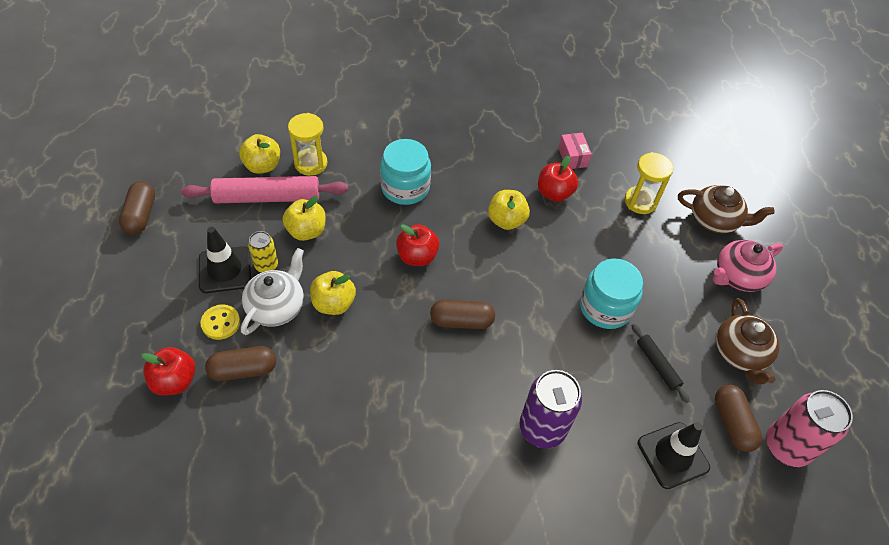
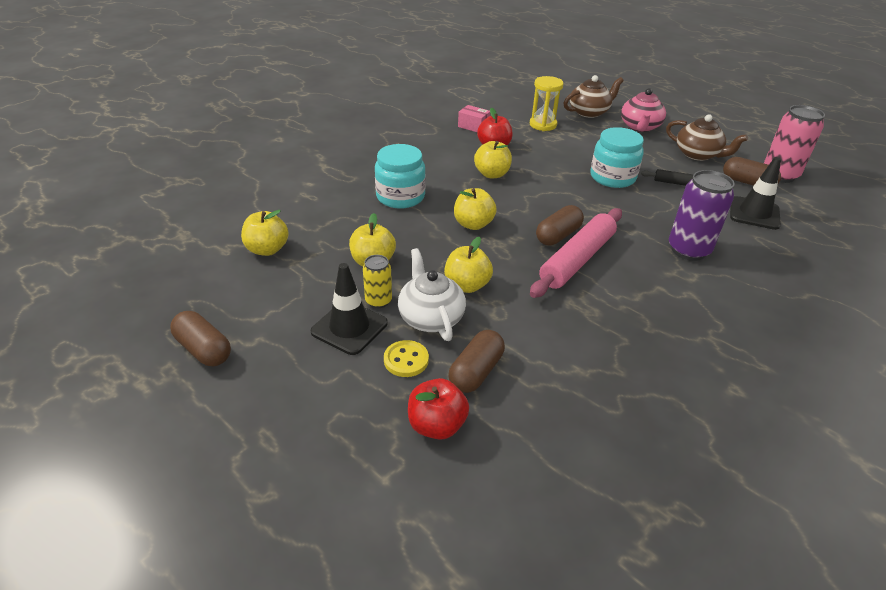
camera: 45 degrees left, 15 degrees down
pink rolling pin [181,176,348,203] -> pink rolling pin moved to [530,208,622,298]
yellow hourglass [288,113,327,176] -> none
red apple [396,224,440,266] -> yellow apple [454,188,497,230]

